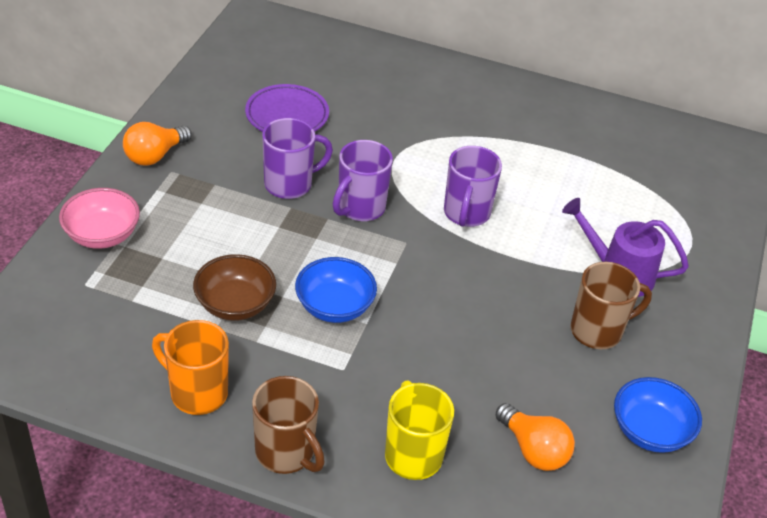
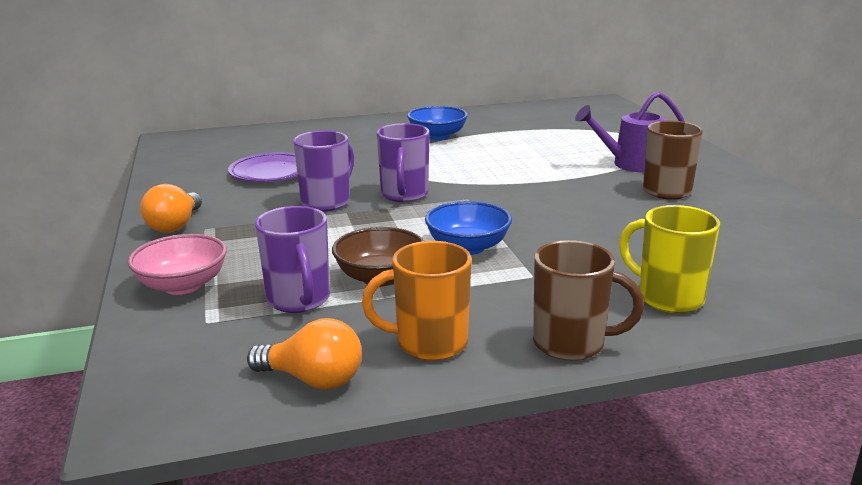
camera: 30 degrees left, 20 degrees down
purple mug [444,146,502,227] -> purple mug moved to [255,206,330,313]
orange light bulb [496,403,575,471] -> orange light bulb moved to [247,318,362,390]
blue bowl [614,377,702,453] -> blue bowl moved to [407,106,468,140]

